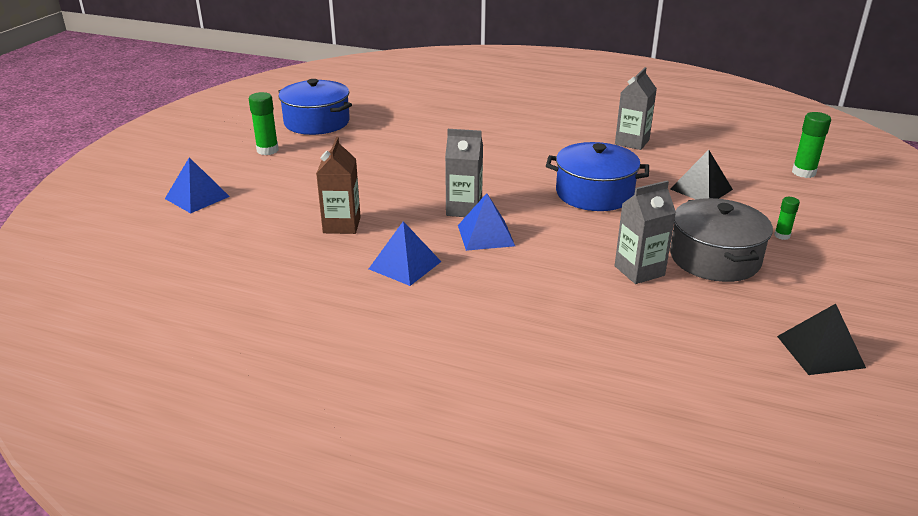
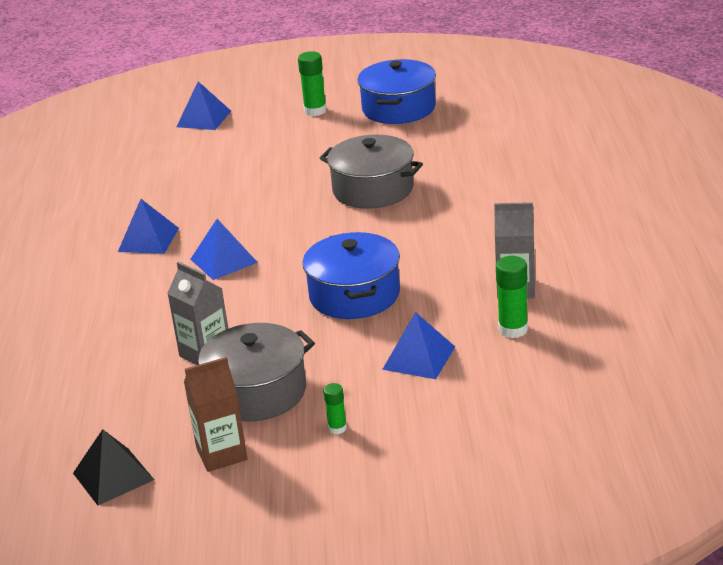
camera: 70 degrees right, 0 degrees up
brown carton [316,137,361,234] -> brown carton moved to [184,357,248,472]
grey carton [445,129,483,217] -> none
black pyramid [670,150,733,199] -> blue pyramid [382,312,455,379]
green glue stick [792,112,831,178] -> green glue stick moved to [496,256,528,338]
none -> grey pot [320,135,423,209]

